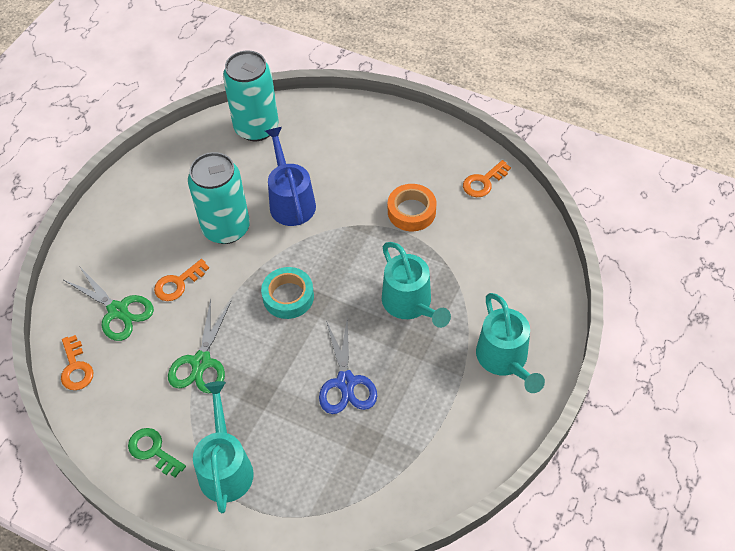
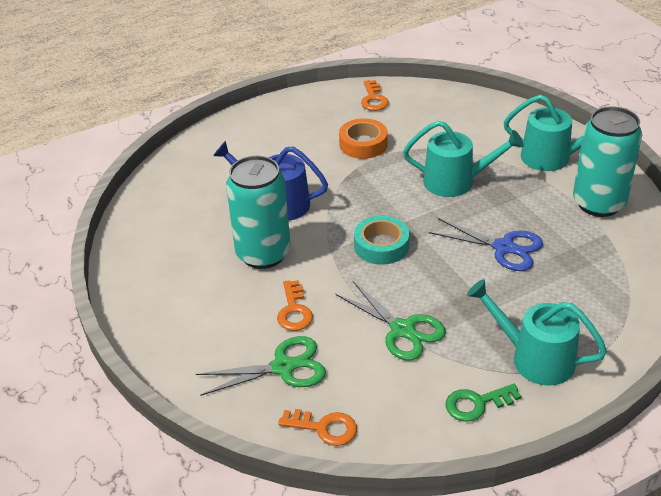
camera: 55 degrees left, 15 degrees down
turquoise can [223,51,278,141] -> turquoise can moved to [573,106,642,217]

